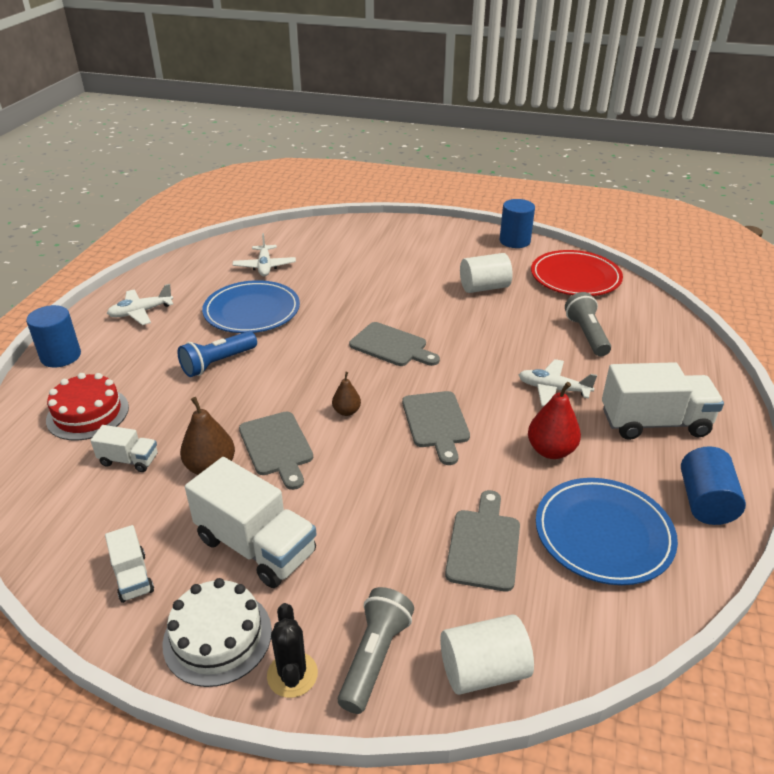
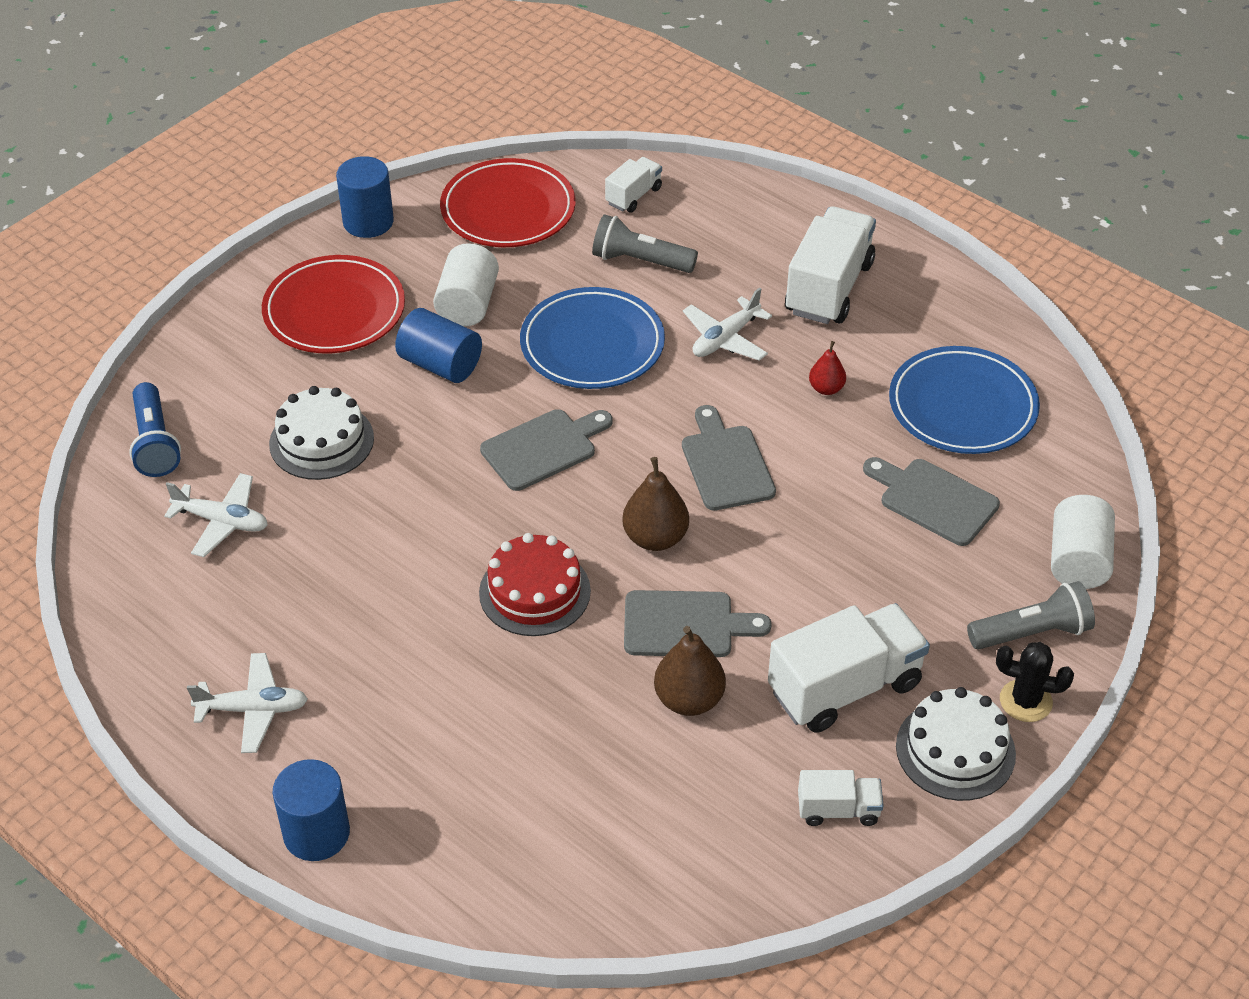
camera: 65 degrees left, 10 degrees up
red cake [46,373,129,441] -> red cake moved to [479,533,591,636]
white truck [90,425,158,472] -> white truck moved to [605,157,662,213]
white plane [107,284,173,325] -> white plane turned 90 degrees counterclockwise [187,653,308,753]
blue flashlight [177,331,257,377] -> blue flashlight moved to [129,382,181,477]
blue plate [202,280,300,333] -> blue plate moved to [520,287,665,389]
brown pear [332,372,361,416] -> brown pear [622,457,689,551], size x1.68
grey flashlight [338,587,414,714] -> grey flashlight turned 120 degrees clockwise [967,581,1095,650]
grey cutting board [402,391,470,465] -> grey cutting board turned 120 degrees counterclockwise [682,405,776,511]
red pear [528,382,581,459] -> red pear [809,341,846,395], size x0.60
blue cylinder [681,446,746,525] -> blue cylinder moved to [395,308,482,383]
none -> red plate [262,255,405,353]
none -> white cake [269,386,374,480]

